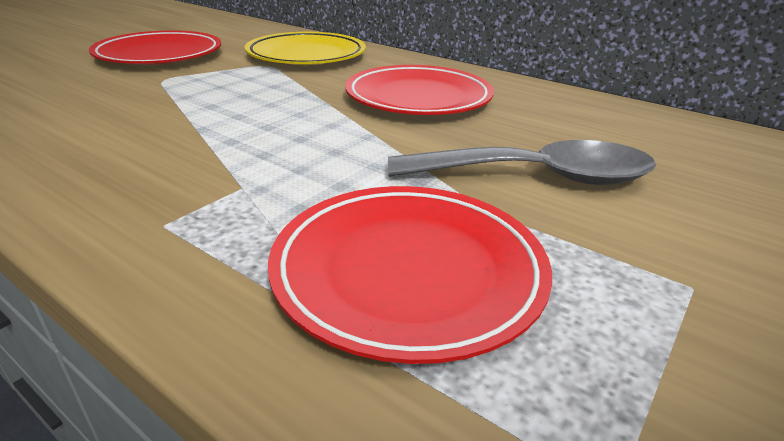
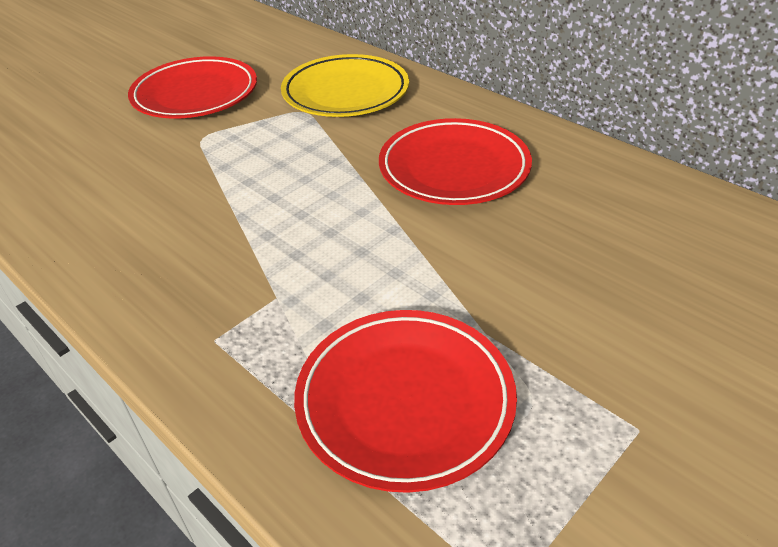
camera: 10 degrees right, 10 degrees up
grey spoon [388,140,656,185] -> none

